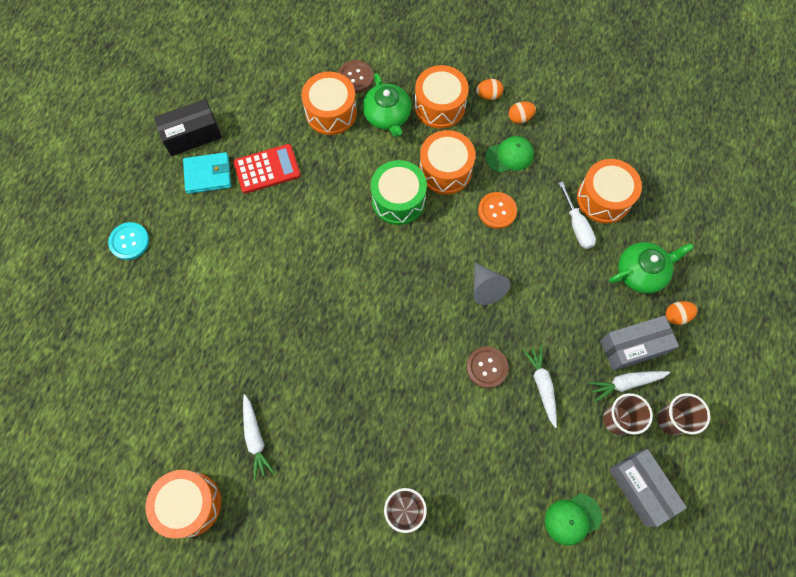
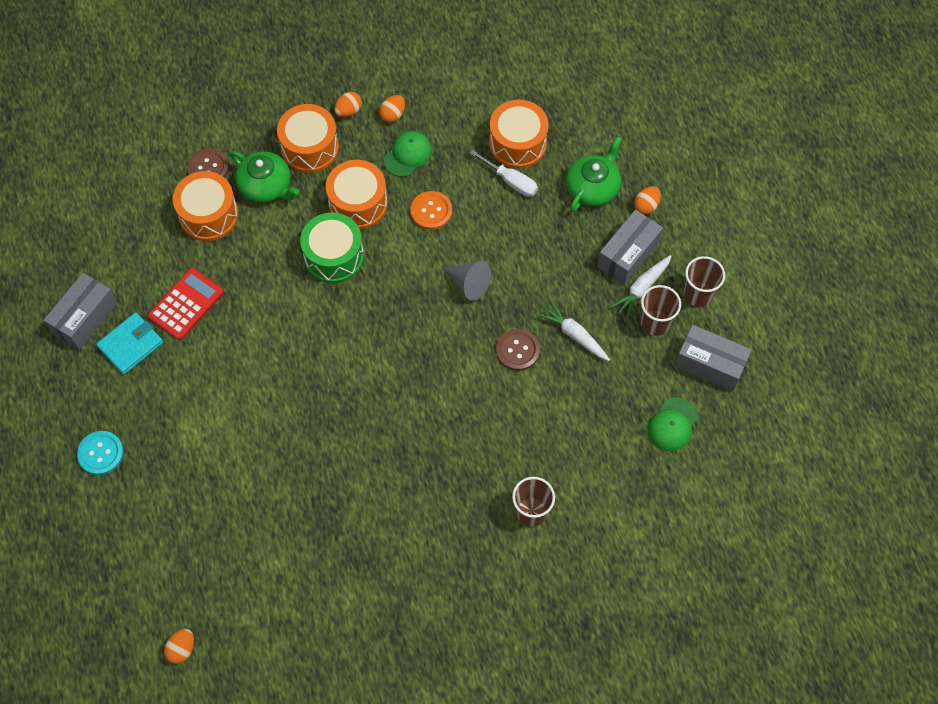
camera: 35 degrees left, 5 degrees down
orange drum [145,470,221,538] -> none
black box [154,99,222,156] -> grey box [44,273,118,350]
white carrot [243,394,275,480] -> none
none -> orange egg [164,629,194,664]

